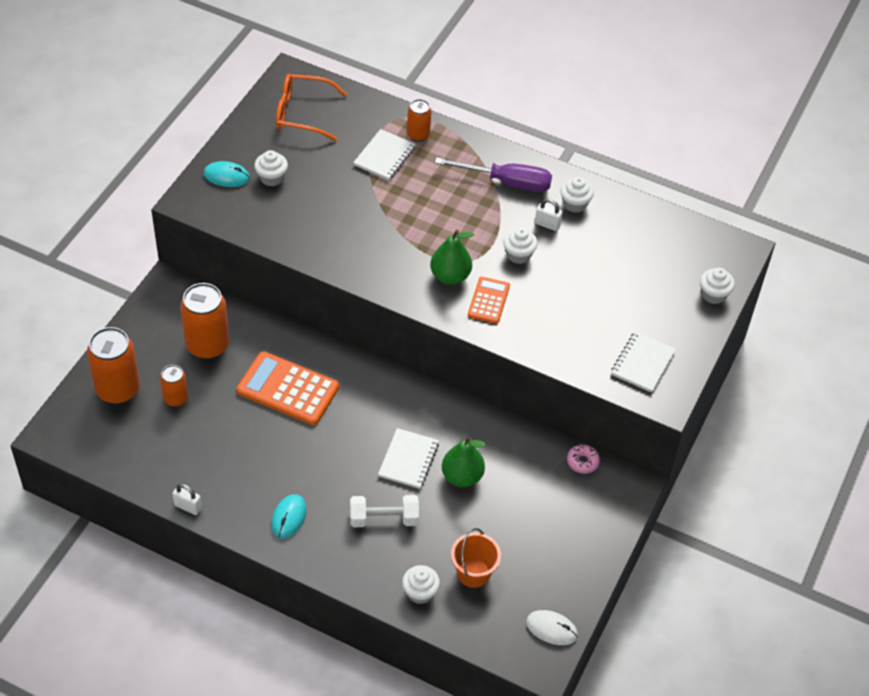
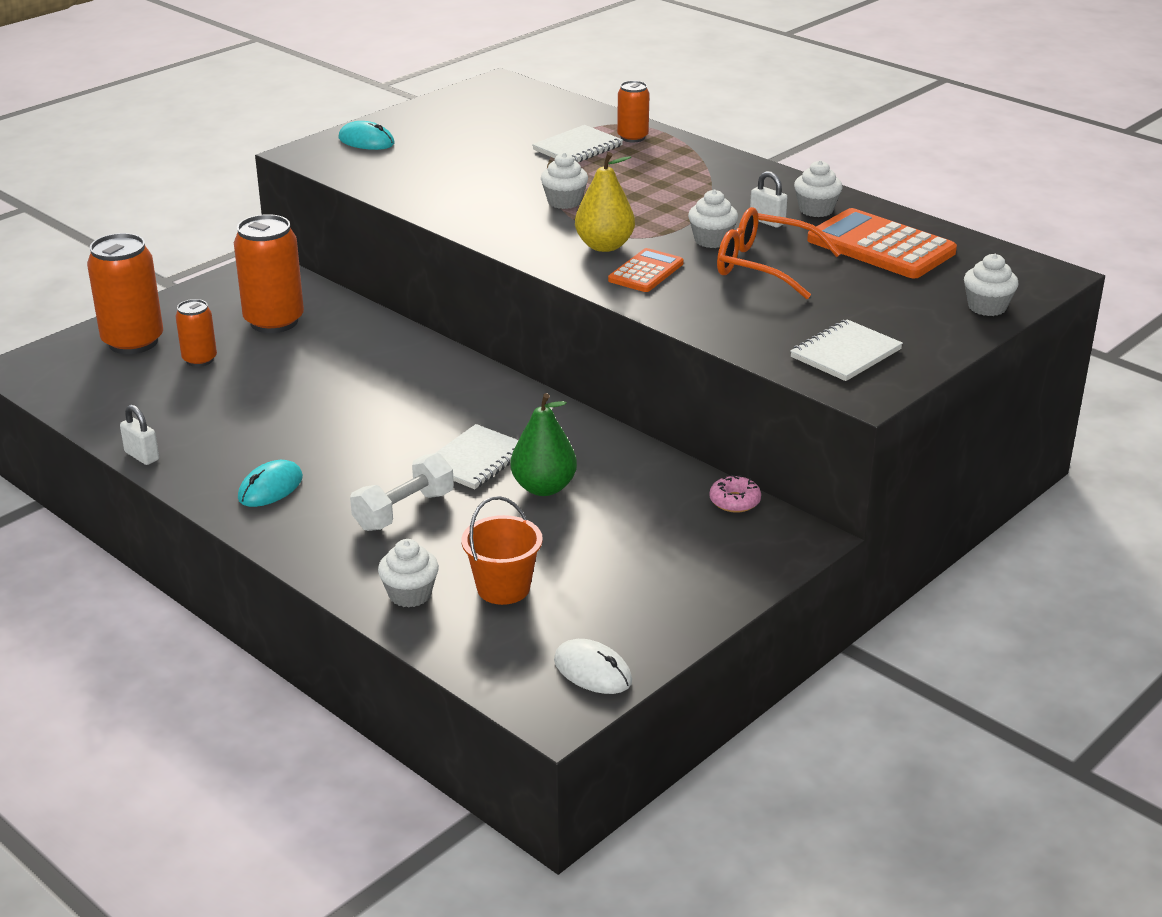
camera: 20 degrees right, 20 degrees down
orange calculator [237,351,339,425] -> orange calculator moved to [807,208,957,278]
white cupcake [254,150,288,186] -> white cupcake moved to [541,153,588,209]
orange glasses [276,74,348,141] -> orange glasses moved to [717,207,841,299]
white dumbbell [350,495,419,527] -> white dumbbell turned 60 degrees counterclockwise [350,453,454,531]
green pear [430,230,474,285] -> yellow pear [575,152,635,252]
purple screwdriver [435,157,552,192] -> none

